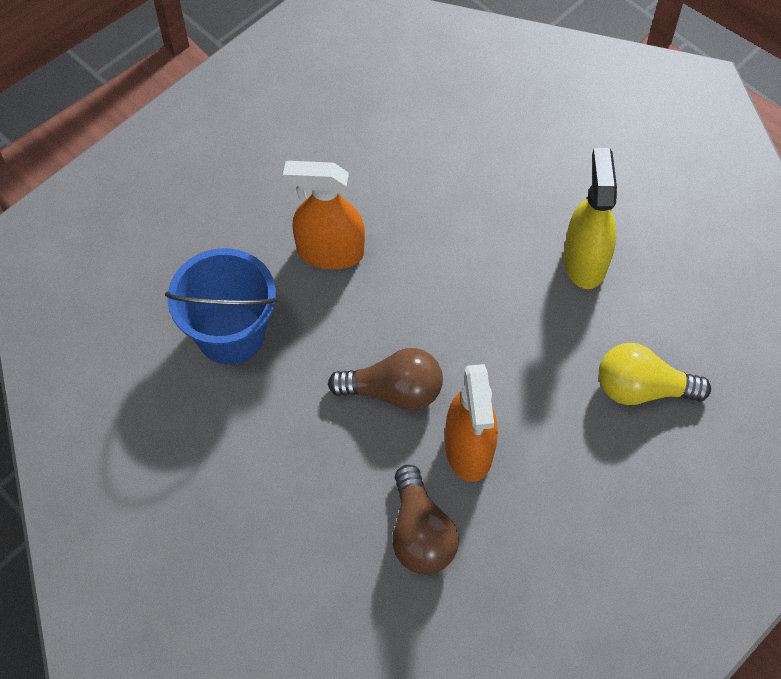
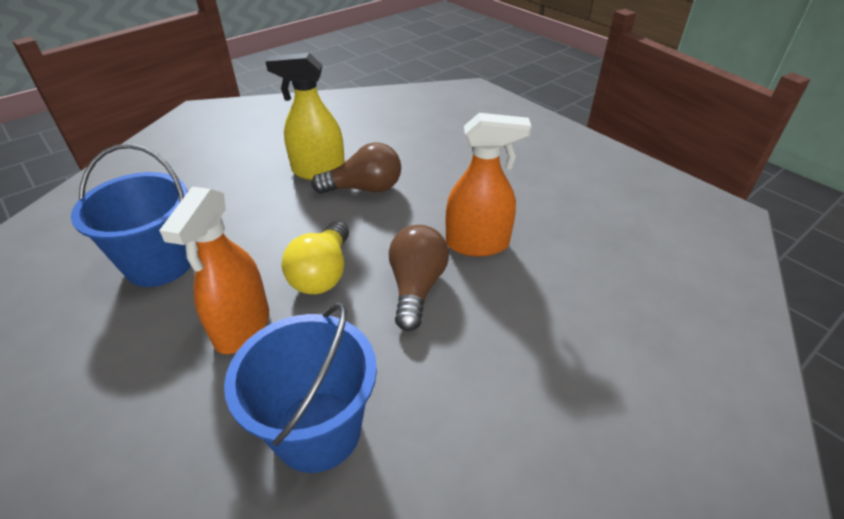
camera: 85 degrees left, 20 degrees down
brown light bulb [392,465,459,574] -> brown light bulb moved to [311,142,401,194]
yellow light bulb [599,343,711,405] -> yellow light bulb moved to [282,221,349,294]
none -> blue bucket [71,144,191,287]

